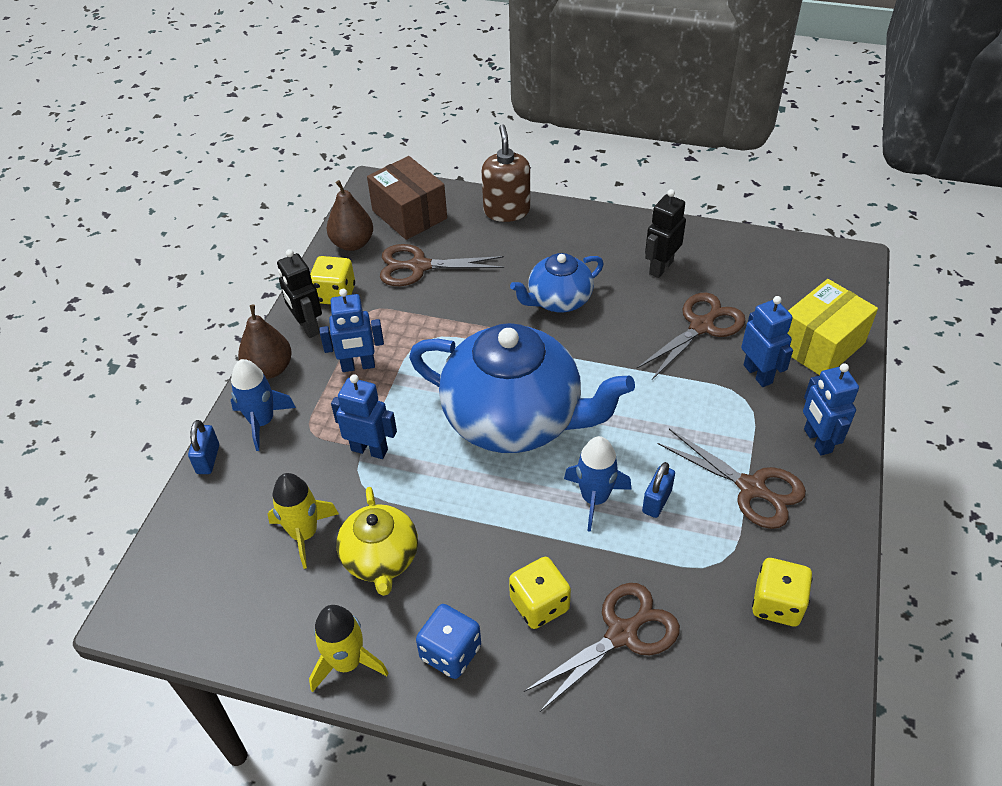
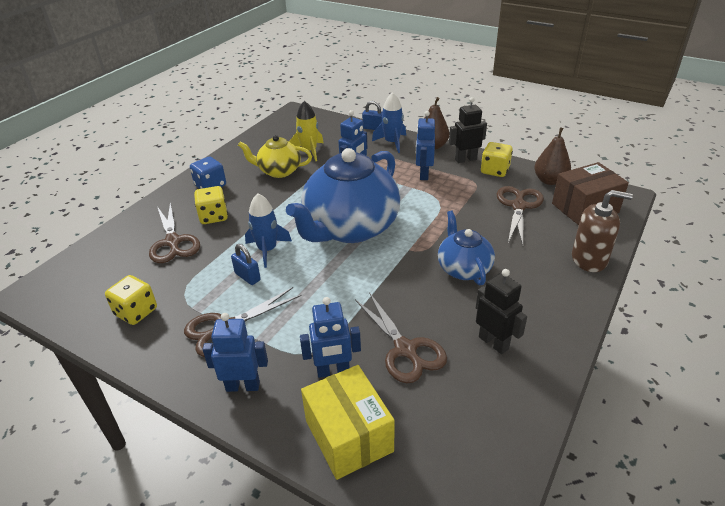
camera: 105 degrees right, 10 degrees down
yellow rocket [309,605,388,692] -> none

